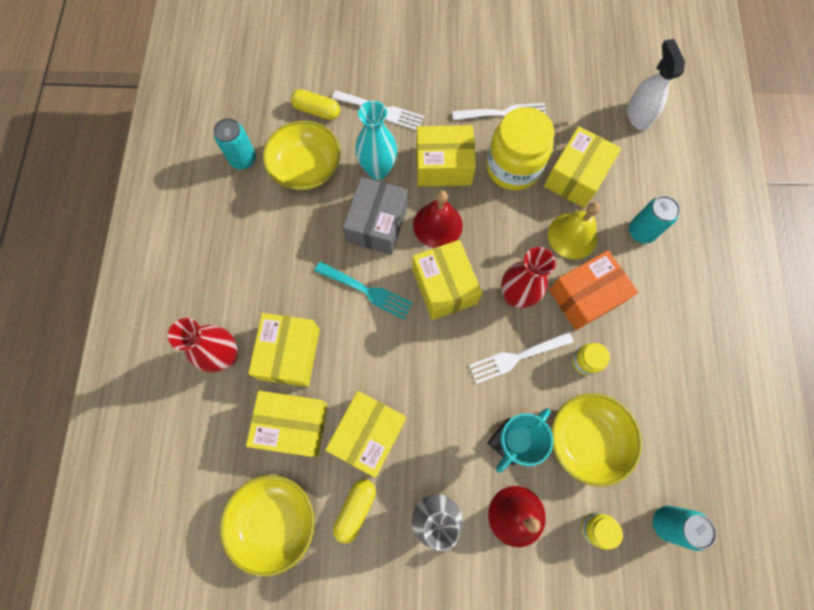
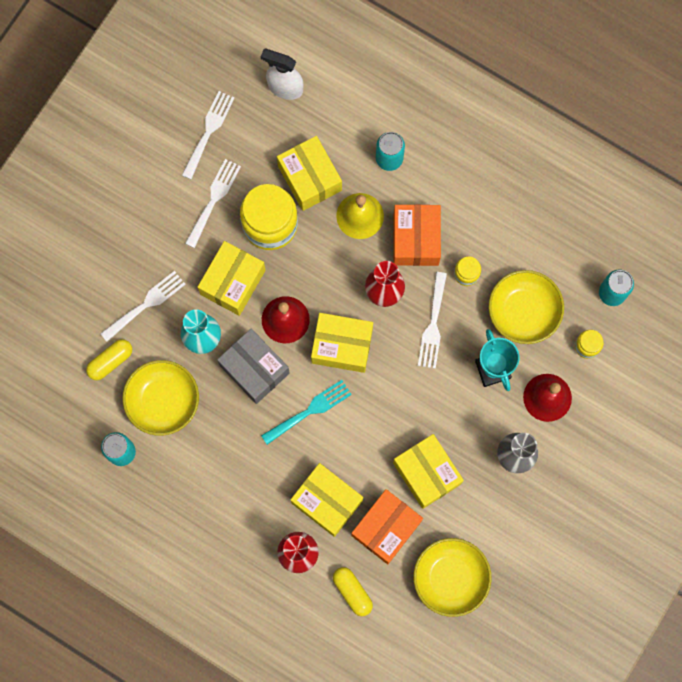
camera: 60 degrees left, 5 degrees up
yellow box [246,391,328,457] -> orange box [351,489,423,564]
yellow capsule [333,479,376,543] -> yellow capsule moved to [333,567,373,616]
none -> white fork [182,91,234,180]

